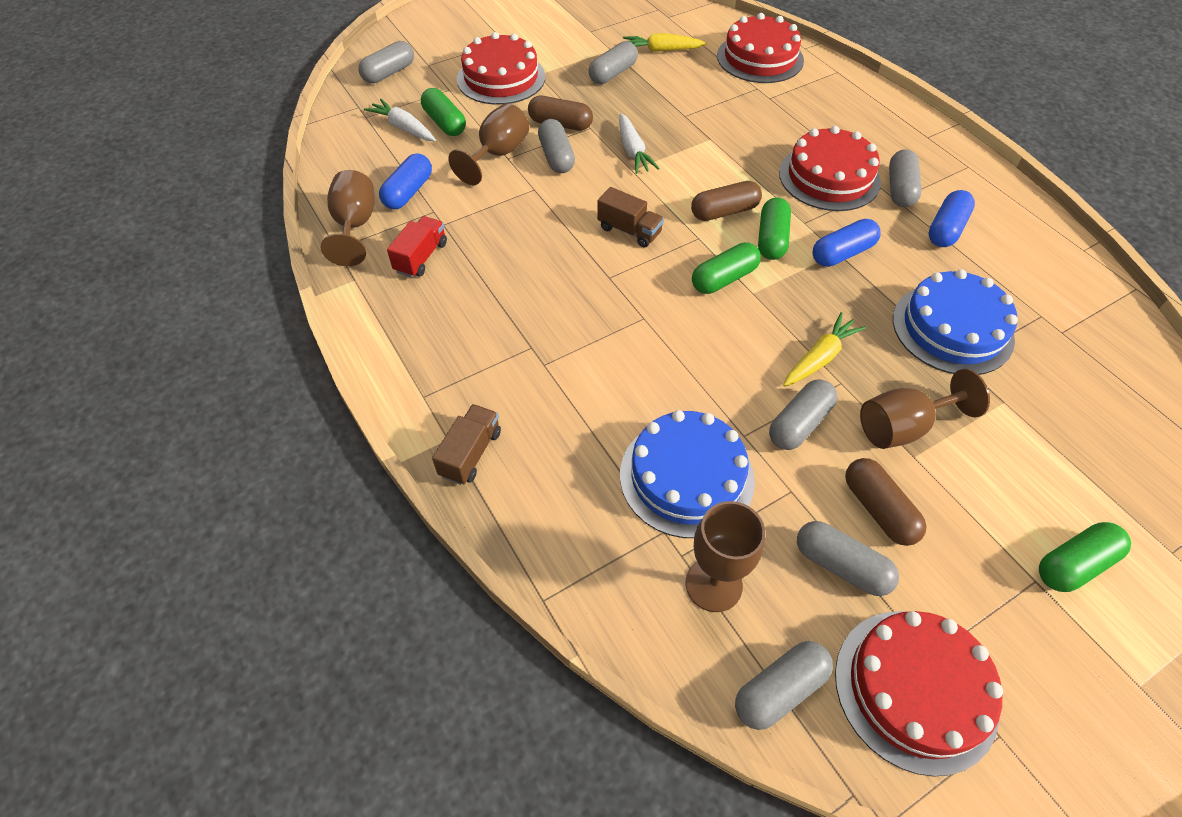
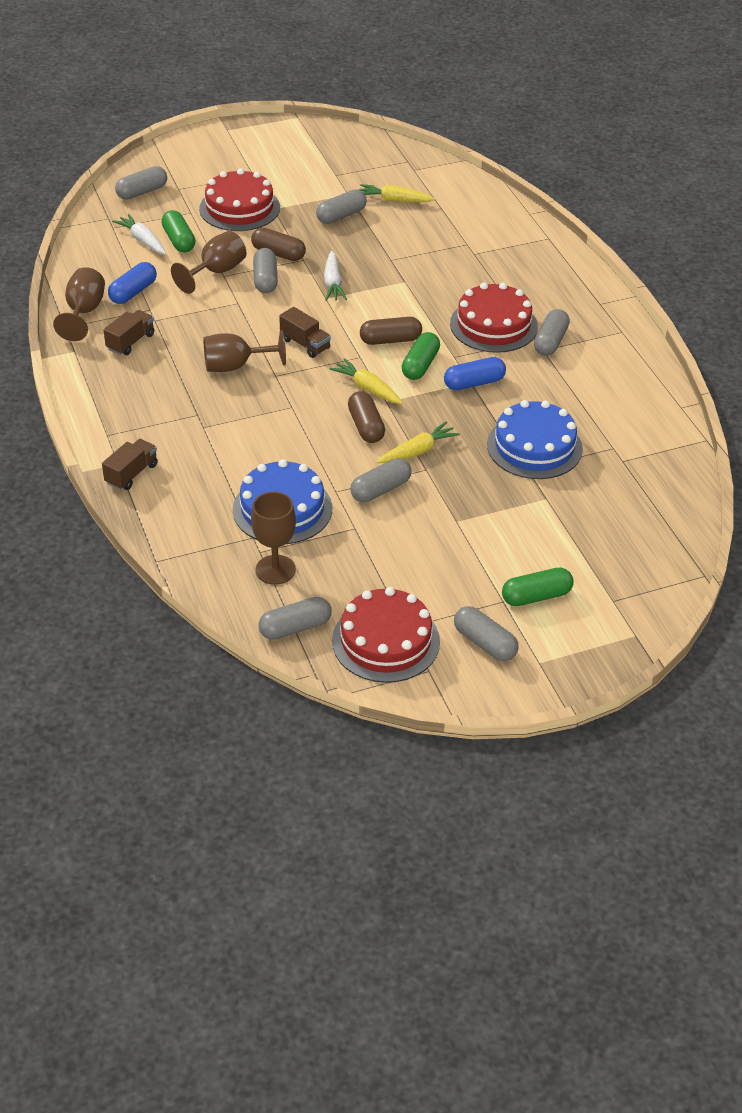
camera: 10 degrees right, 10 degrees down
red truck [387,216,447,277] -> brown truck [103,310,154,355]
green capsule [692,242,761,294] -> yellow carrot [329,358,403,404]
red cake [717,13,804,83] -> none
grey capsule [797,521,899,596] -> grey capsule moved to [454,606,519,661]
brown capsule [845,458,926,546] -> brown capsule moved to [348,391,385,443]
brown goblet [860,369,990,449] -> brown goblet moved to [203,330,286,372]
blue capsule [928,190,975,247] -> none

